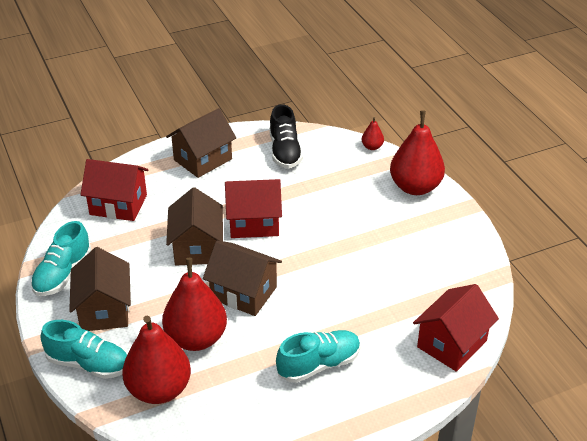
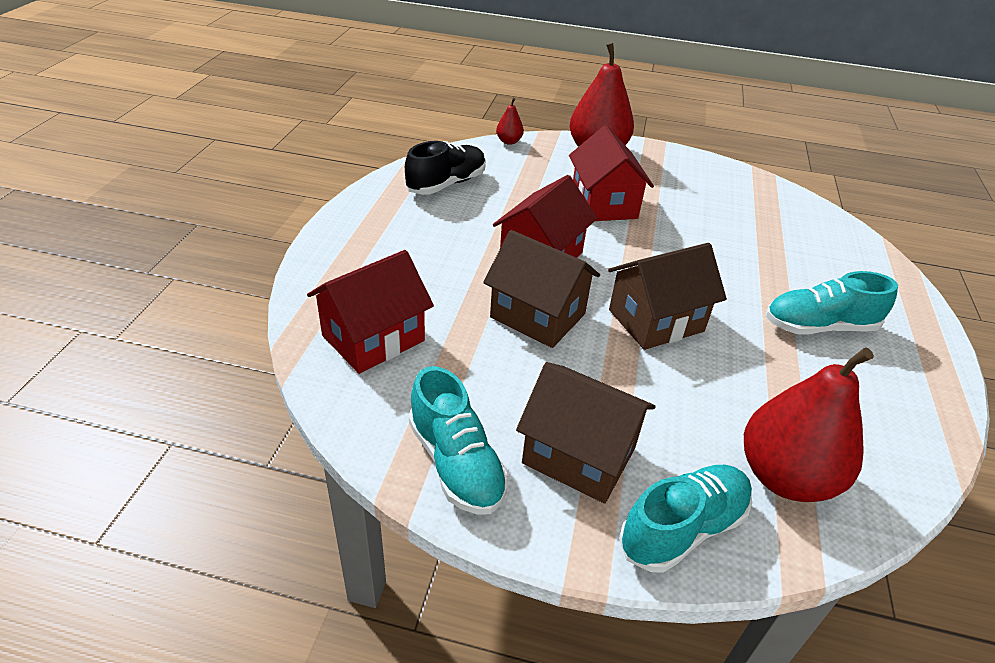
camera: 55 degrees left, 0 degrees up
red pear [162,258,227,351] -> none
brown house [166,108,236,178] -> none
black shoe [269,104,303,169] -> black shoe turned 75 degrees counterclockwise [405,141,486,195]
turquoise shoe [276,330,361,383] -> turquoise shoe turned 105 degrees counterclockwise [766,271,898,335]
red house [413,284,499,372] -> red house moved to [569,126,654,221]

